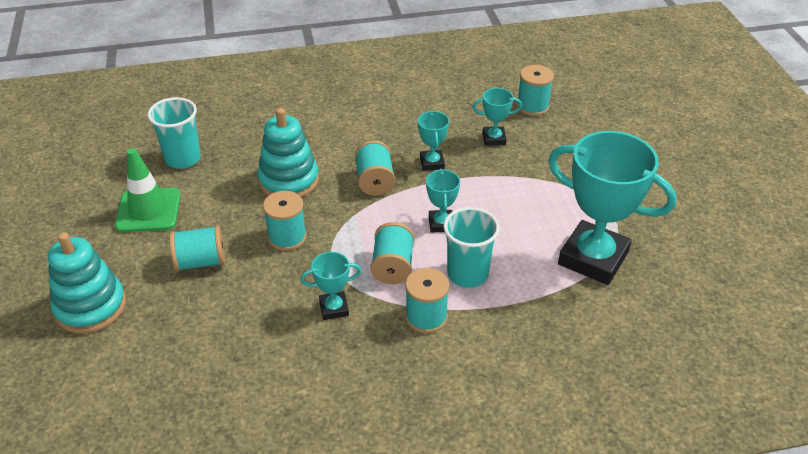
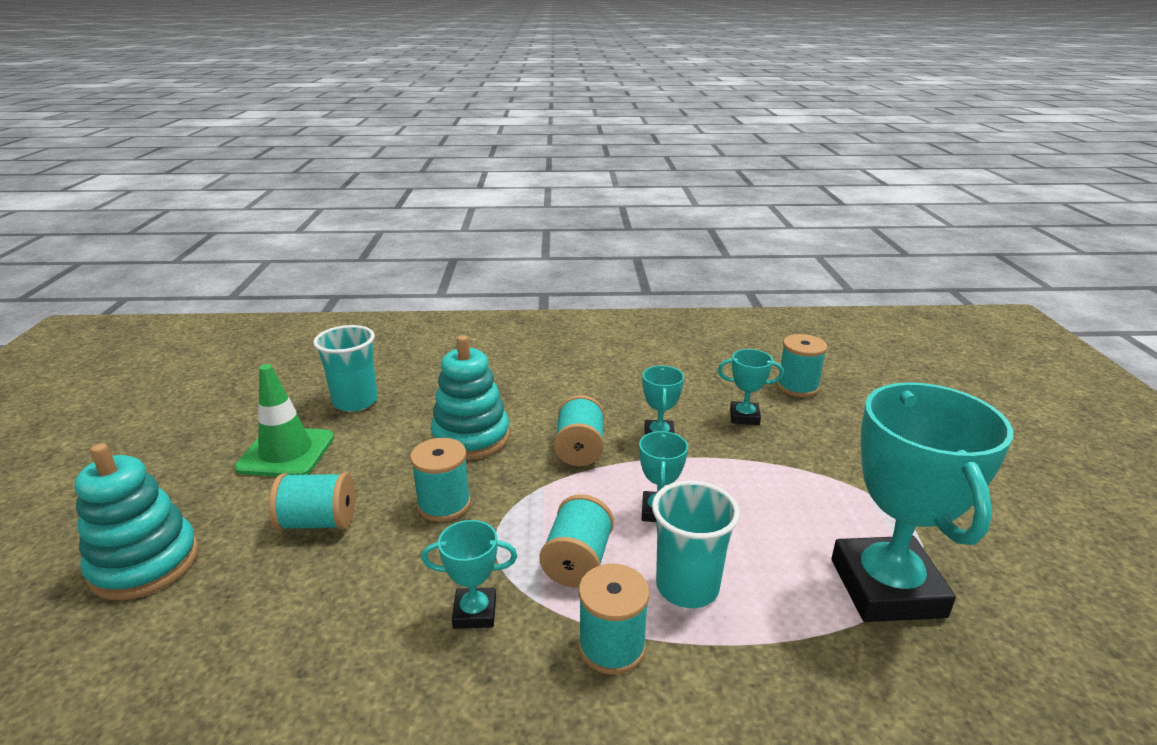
camera: 10 degrees right, 15 degrees down
turquoise trophy [548,131,677,285] -> turquoise trophy turned 45 degrees clockwise [831,382,1013,622]

